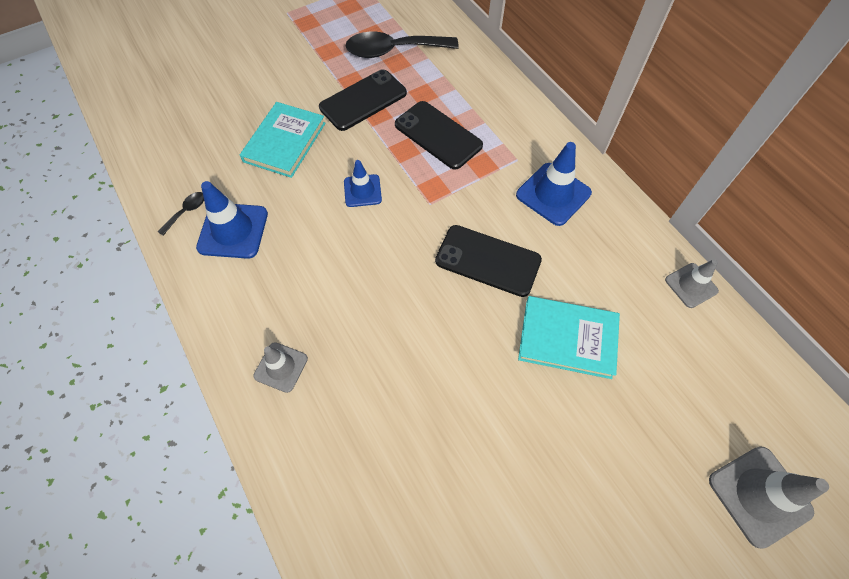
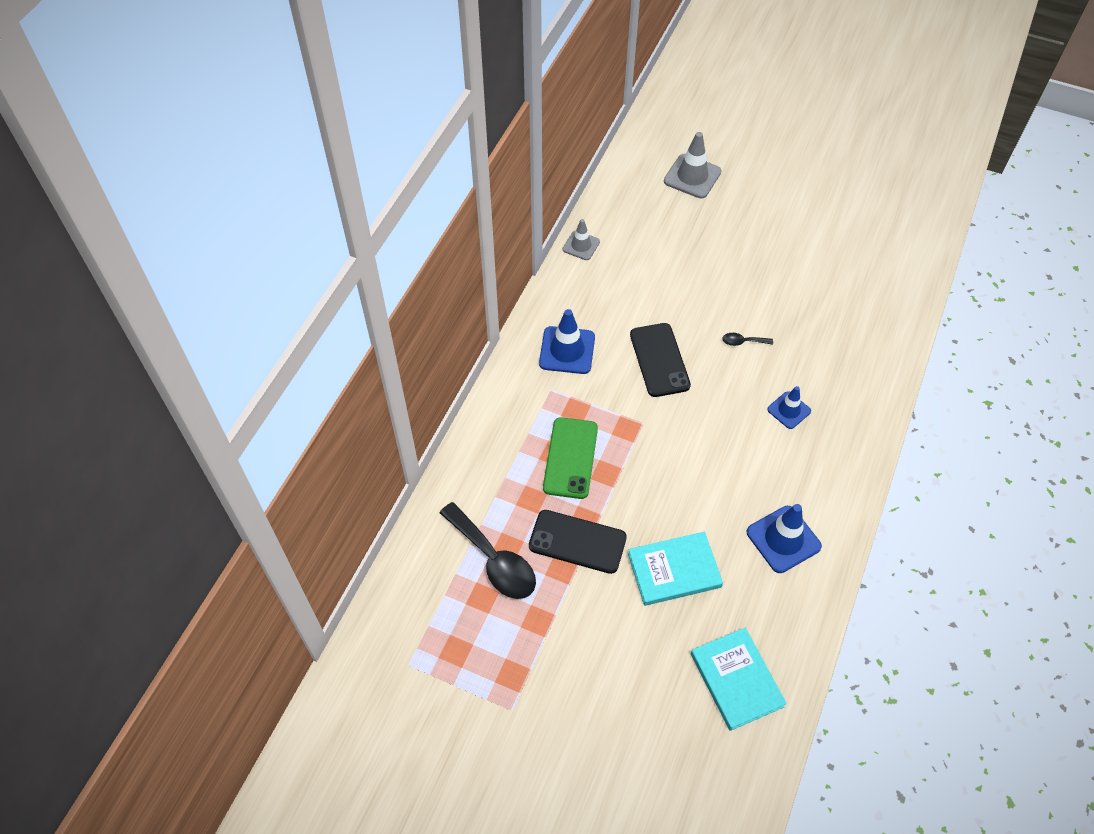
camera: 125 degrees left, 5 degrees down
black spoon [158,192,204,236] -> black spoon moved to [722,333,773,346]
grey traffic cone [253,342,308,393] -> none
blue traffic cone [344,160,382,207] -> blue traffic cone moved to [767,386,811,429]
black phone [395,101,483,170] -> green phone [543,417,598,499]
turquoise book [518,296,620,379] -> turquoise book moved to [691,628,787,731]

